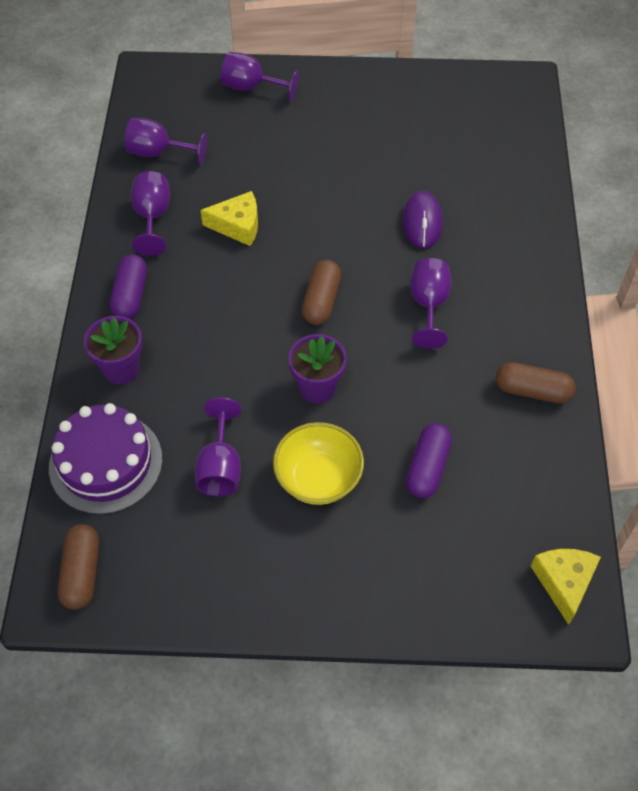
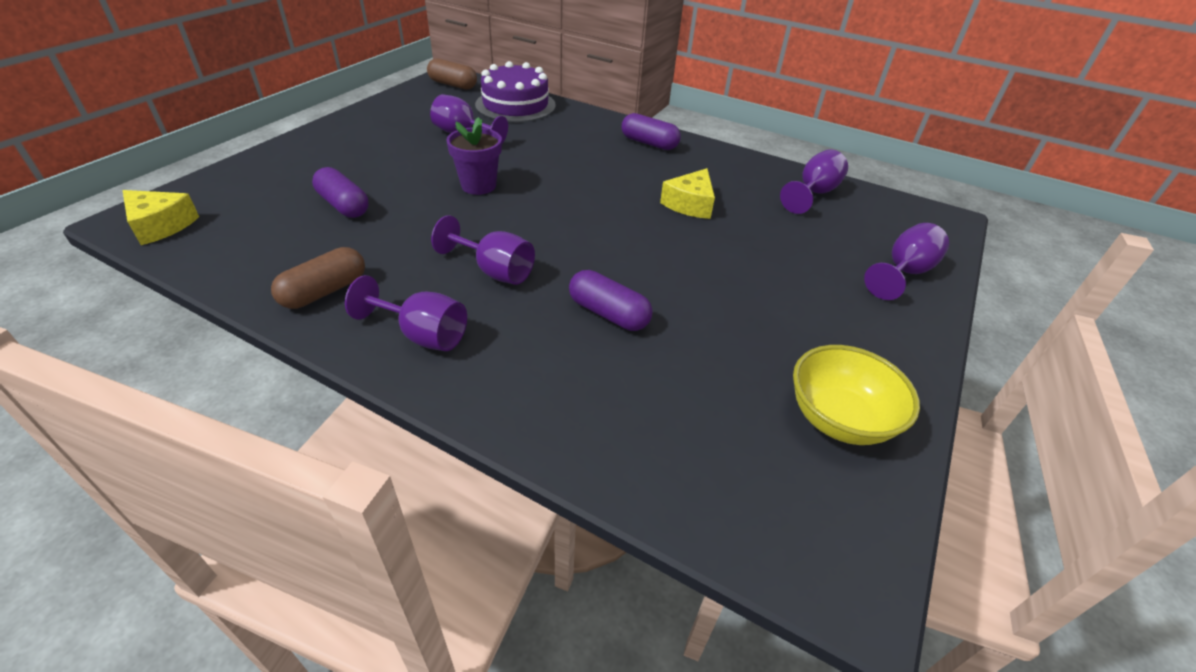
camera: 115 degrees right, 15 degrees down
purple flower pot [84,316,143,385] -> none
purple goblet [131,171,170,256] -> purple goblet moved to [345,275,467,351]
yellow bowl [273,422,364,505] -> yellow bowl moved to [793,345,920,445]
brown capsule [302,260,341,325] -> none
purple mouse [402,191,443,249] -> purple capsule [569,270,653,331]

